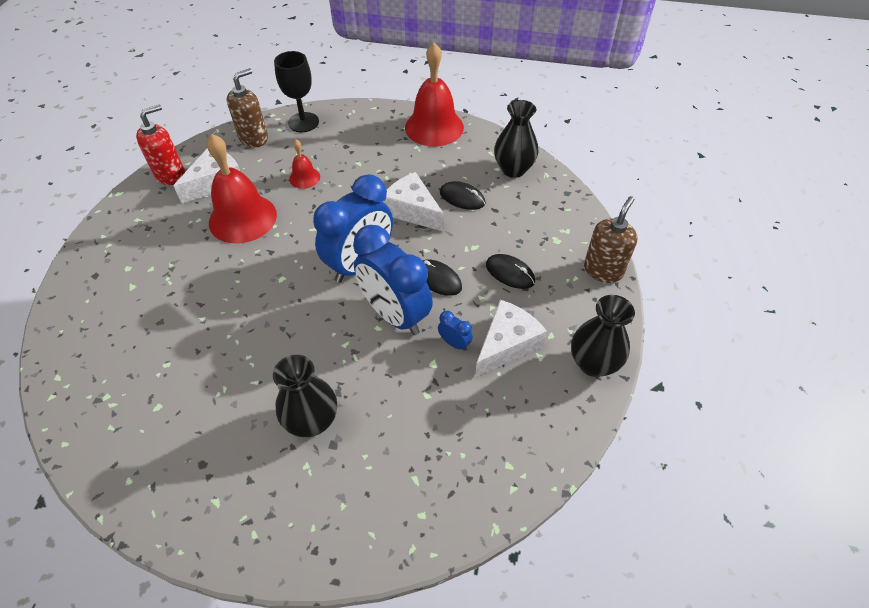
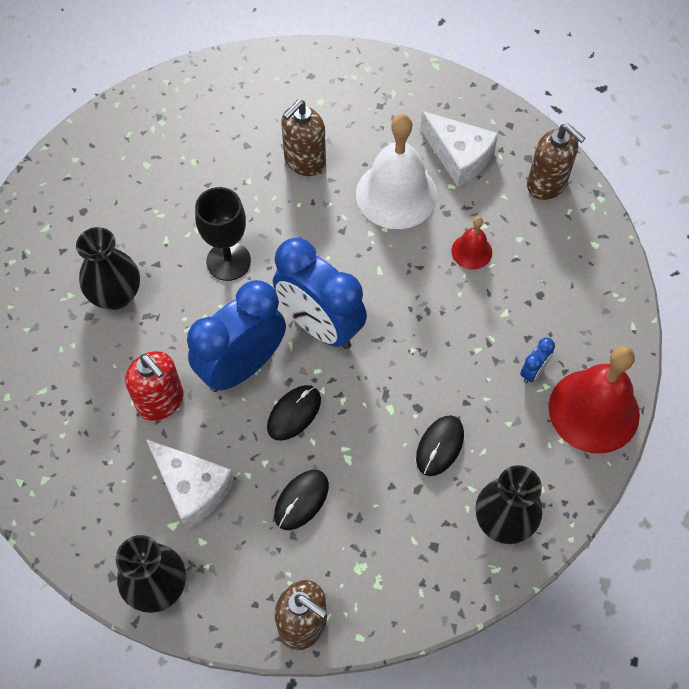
camera: 90 degrees right, 10 degrees up
red soap dispenser [136,104,185,185] -> red soap dispenser moved to [125,351,184,421]
red bell [207,134,277,243] -> white bell [356,114,437,229]
black goblet [274,51,319,132] -> black goblet moved to [195,187,251,281]
white cheese [382,172,444,232] -> none
blue clock [438,311,473,351] -> blue clock moved to [520,338,555,383]
none -> brown soap dispenser [281,100,326,176]

